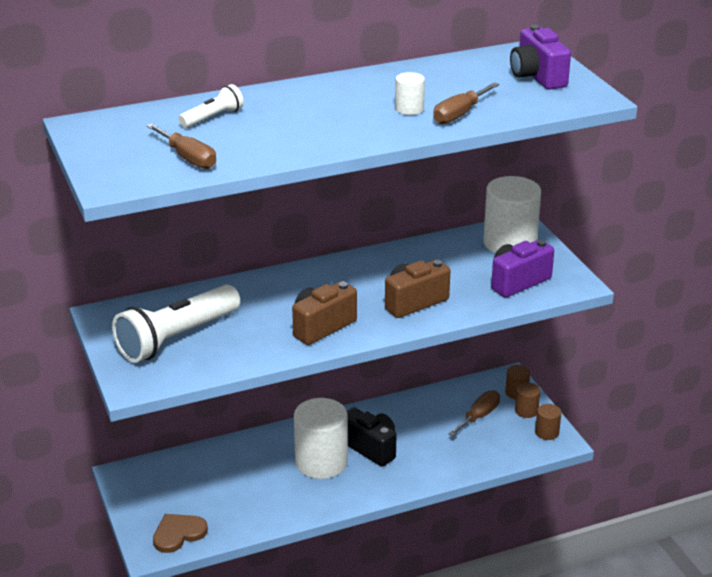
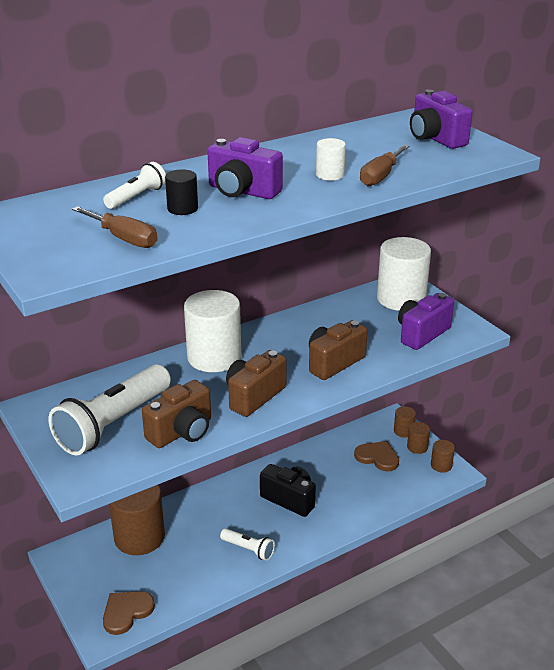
camera: 10 degrees left, 0 degrees up
white cylinder [294,398,348,479] -> white cylinder moved to [184,290,241,372]
brown screwdriver [449,390,500,436] -> brown heart [354,441,399,471]
none -> brown cylinder [109,485,165,555]
none -> brown camera [142,380,211,448]
none -> black cylinder [165,169,198,215]
none -> purple camera [207,137,283,199]
none -> white flashlight [220,528,275,561]

